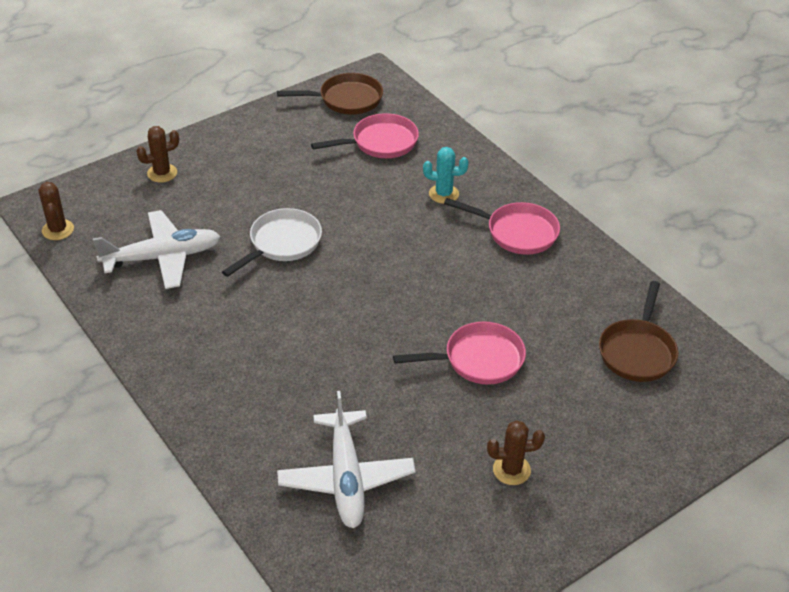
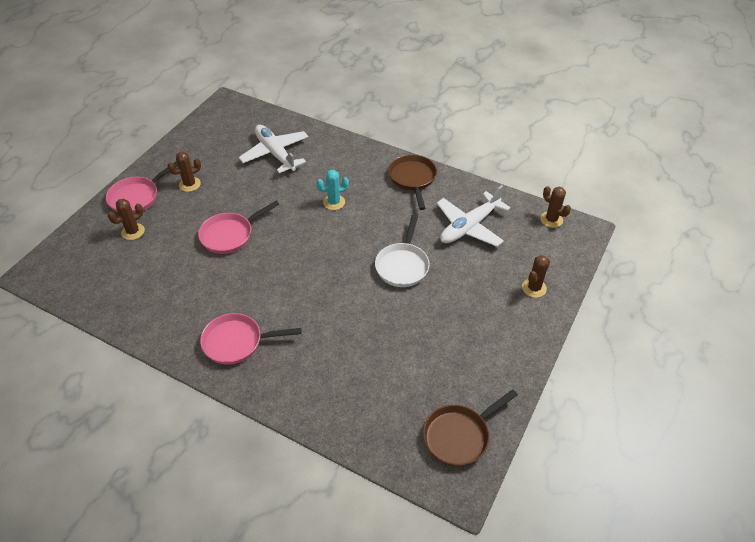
camera: 155 degrees right, 5 degrees up
pink pan [311,113,419,158] -> pink pan moved to [106,161,178,214]
turquoise cactus [423,147,469,204] -> turquoise cactus moved to [316,170,349,210]
brown pan [599,281,678,382] -> brown pan moved to [388,154,437,210]
none -> brown cactus [108,199,145,240]

